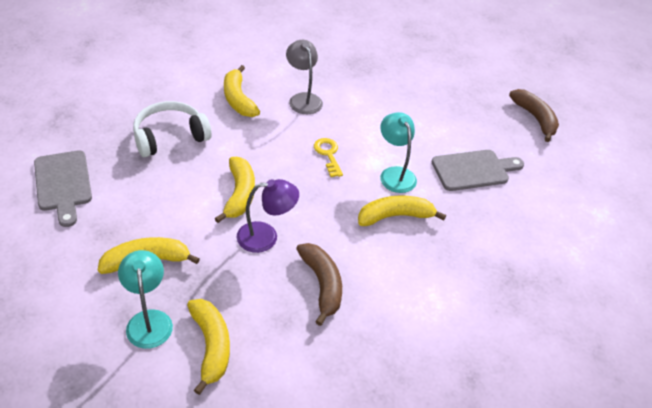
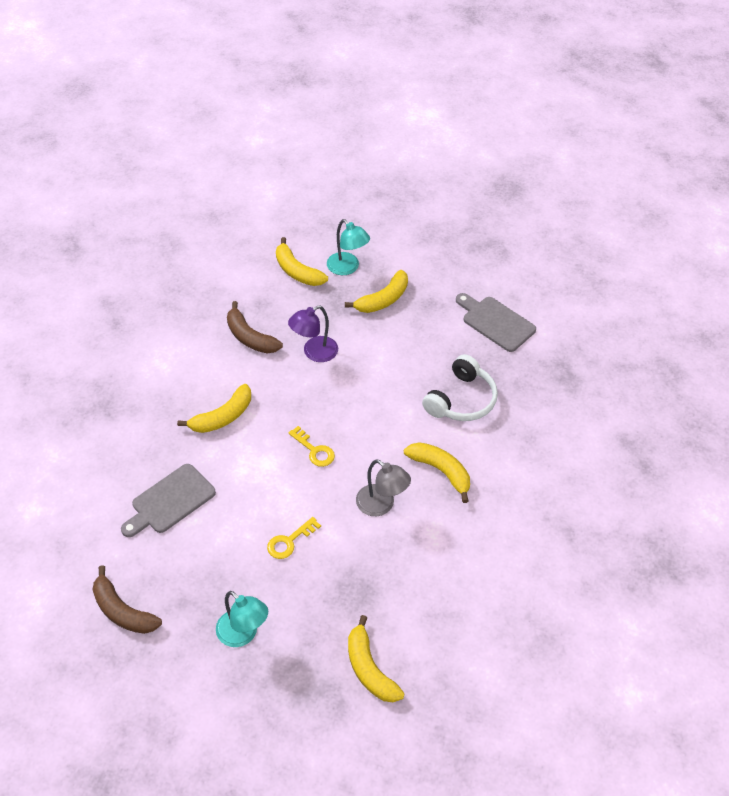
camera: 155 degrees right, 5 degrees up
yellow banana [215,157,255,223] -> yellow banana moved to [348,615,405,702]
turquoise lamp [380,112,417,193] -> turquoise lamp moved to [216,591,268,647]
none -> yellow key [267,517,321,559]

